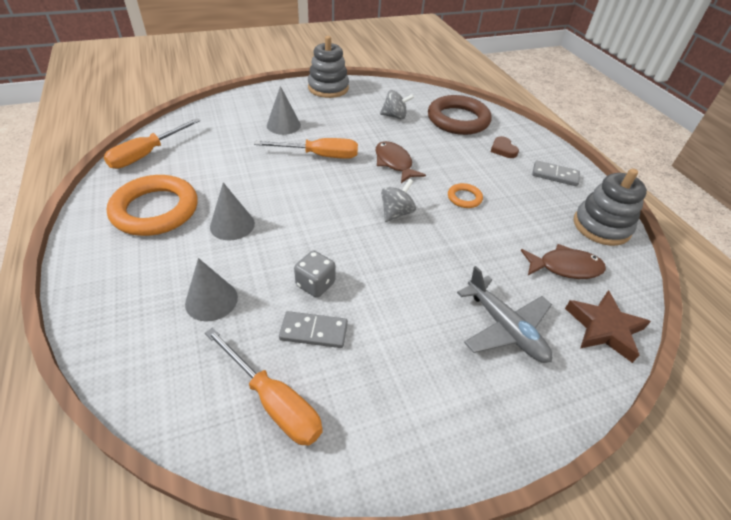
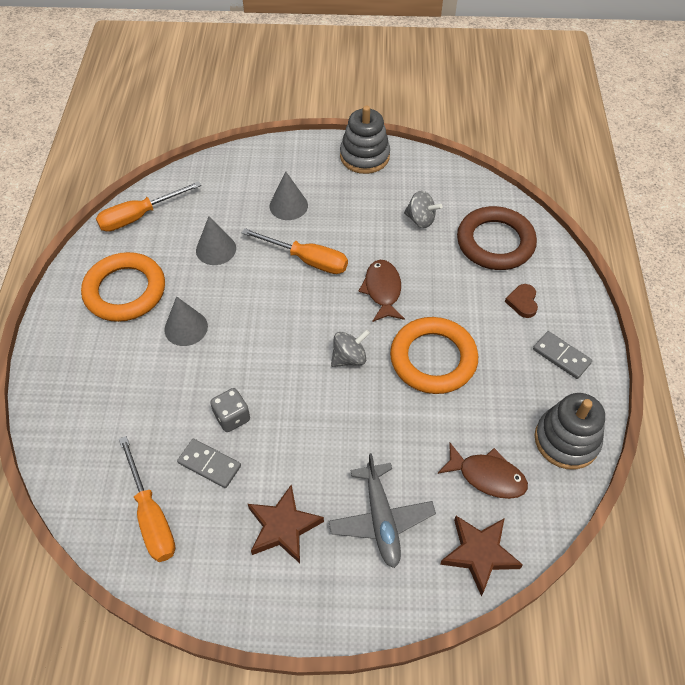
camera: 25 degrees right, 10 degrees up
grey cone [185,258,238,322] -> grey cone moved to [196,216,236,265]
orange ring [448,183,483,208] -> orange ring [390,317,478,394], size x2.21
none -> brown star [248,484,324,563]

